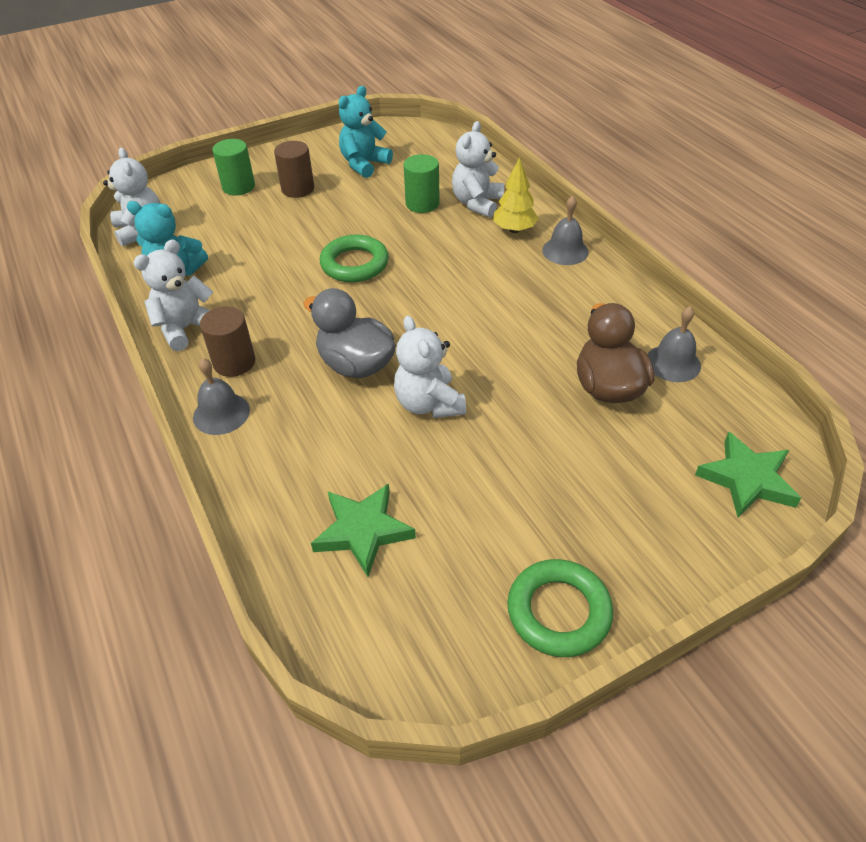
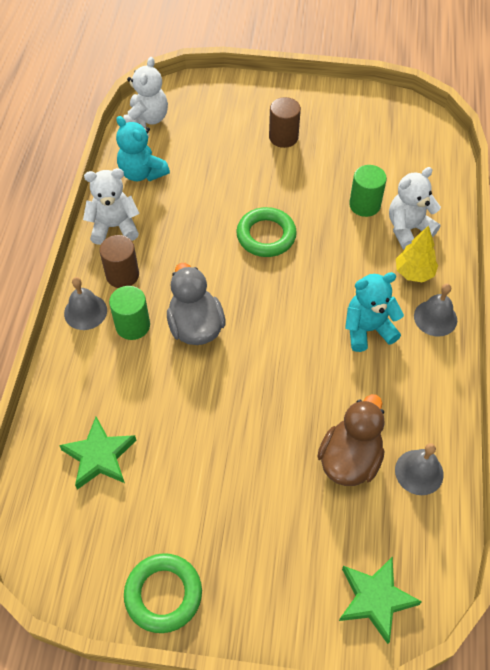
camera: 35 degrees right, 10 degrees up
green cylinder [212,139,255,196] -> green cylinder moved to [109,286,150,340]
turquoise teddy bear [339,86,393,178] -> turquoise teddy bear moved to [345,272,404,352]
white teddy bear [394,316,466,418] -> none

